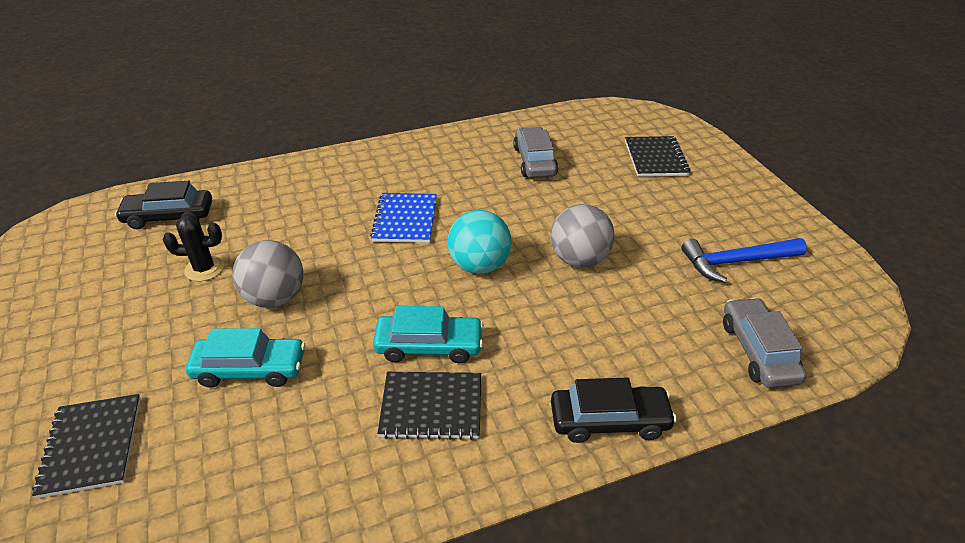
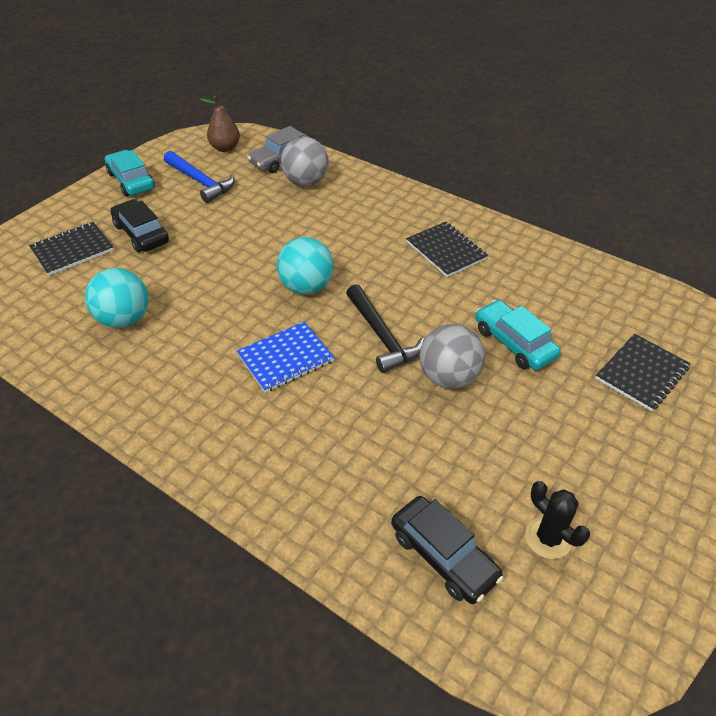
camera: 125 degrees left, 5 degrees up
black cactus [163,215,224,281] -> black cactus moved to [525,481,590,559]
turquoise car [373,306,484,364] -> turquoise car moved to [105,150,155,196]
grey car [513,127,558,178] -> turquoise ball [85,268,149,328]
grey ball [550,204,615,268] -> grey ball moved to [281,137,329,187]
black car [551,378,677,443] -> black car moved to [110,199,169,252]
none -> brown pear [200,96,240,152]
none -> black hammer [346,284,424,373]

